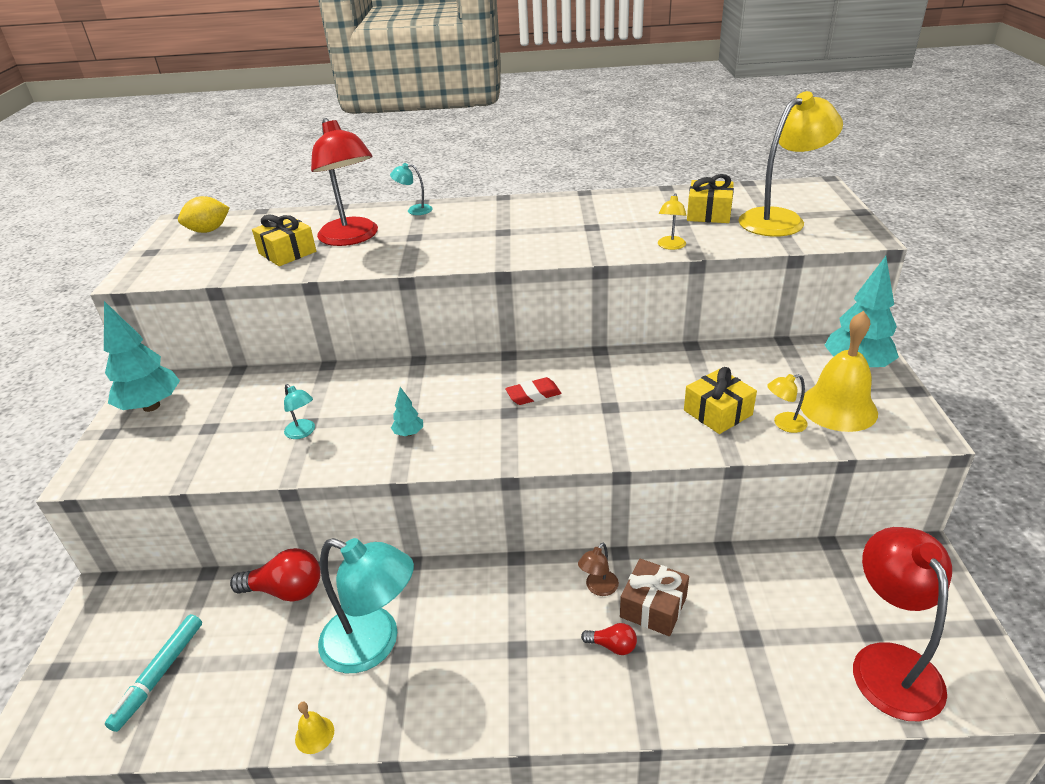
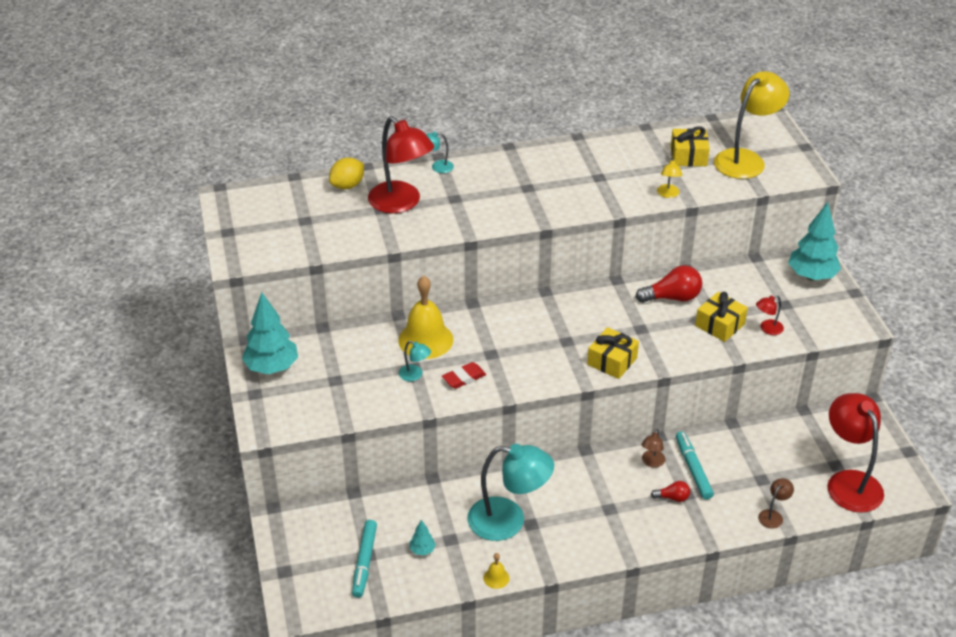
camera: 15 degrees left, 5 degrees up
yellow lemon [178,196,230,233] -> yellow lemon moved to [329,158,364,189]
red light bulb [230,548,321,602] -> red light bulb moved to [636,265,702,303]
yellow gift [252,214,316,266] -> yellow gift moved to [587,327,639,379]
turquoise tree [391,387,423,436] -> turquoise tree moved to [410,520,436,555]
red eraser [505,377,562,405] -> red eraser moved to [442,362,486,389]
brown gift [620,559,689,636] -> turquoise marker [676,431,714,500]
yellow lamp [767,374,808,433] -> red lamp [756,295,784,335]
yellow bell [801,311,878,432] -> yellow bell moved to [398,276,453,359]
none -> brown lamp [758,478,794,529]

